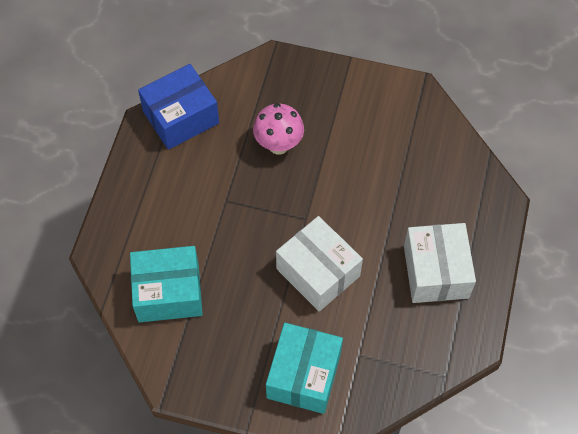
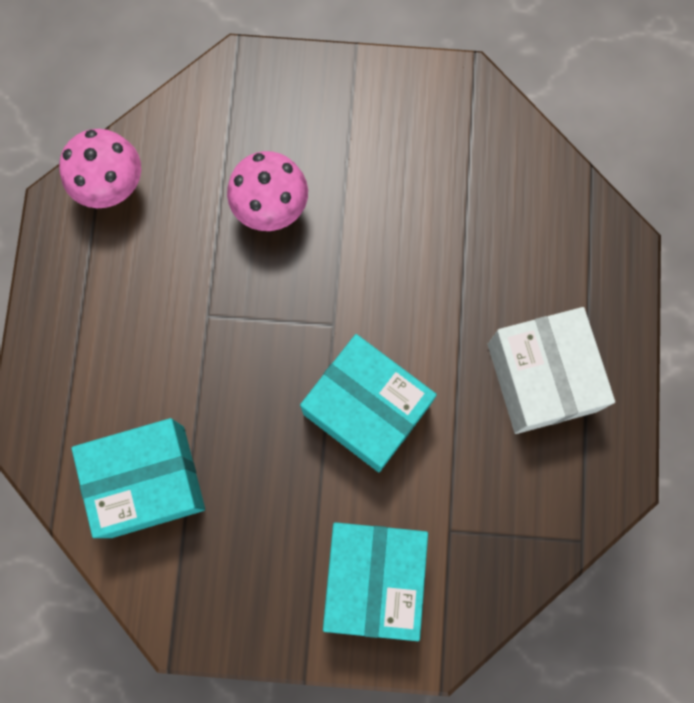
camera: 10 degrees left, 15 degrees up
blue box [138,64,219,150] -> pink mushroom [59,129,141,208]
white box [276,216,363,311] -> turquoise box [300,334,437,472]

